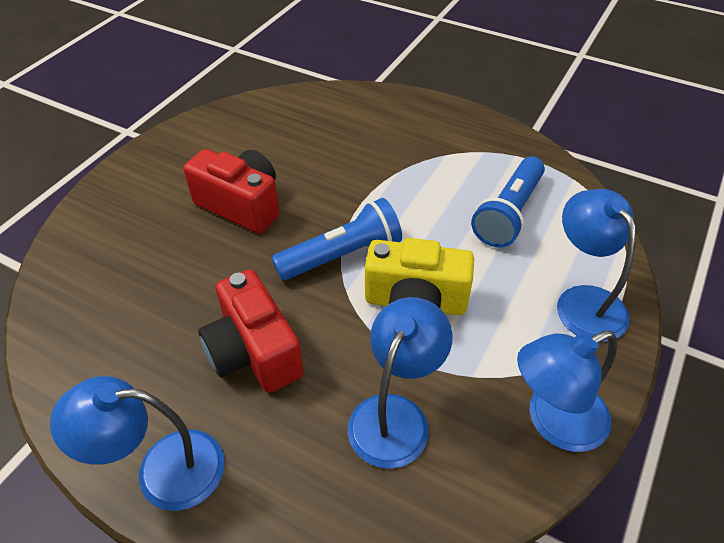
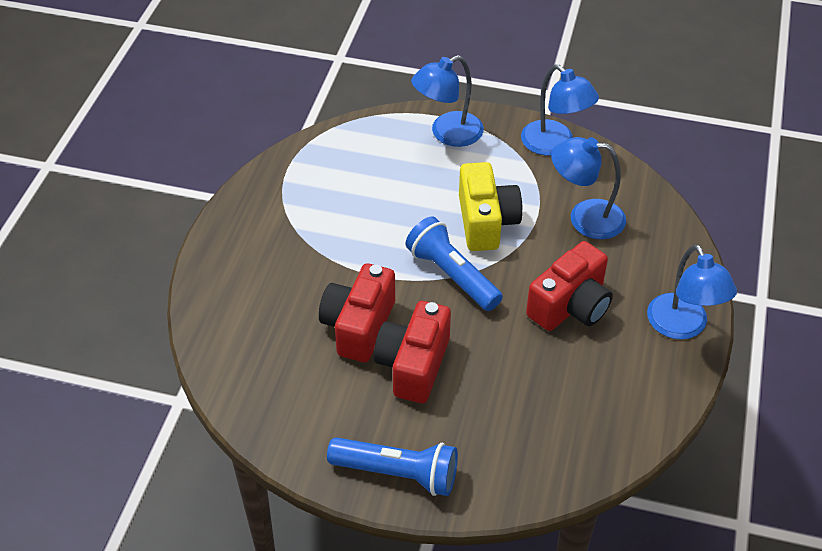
camera: 105 degrees left, 0 degrees up
blue flashlight [471,157,545,248] -> blue flashlight moved to [327,437,458,496]
none -> red camera [319,263,395,362]

